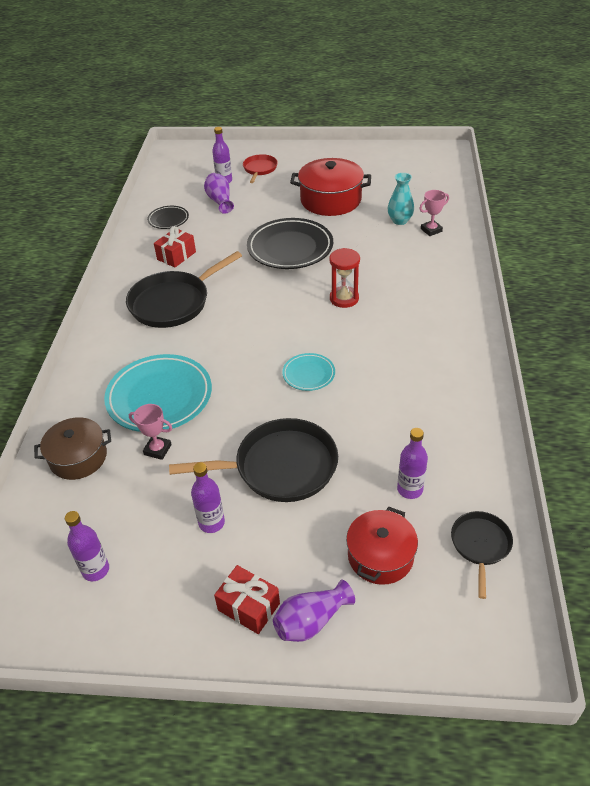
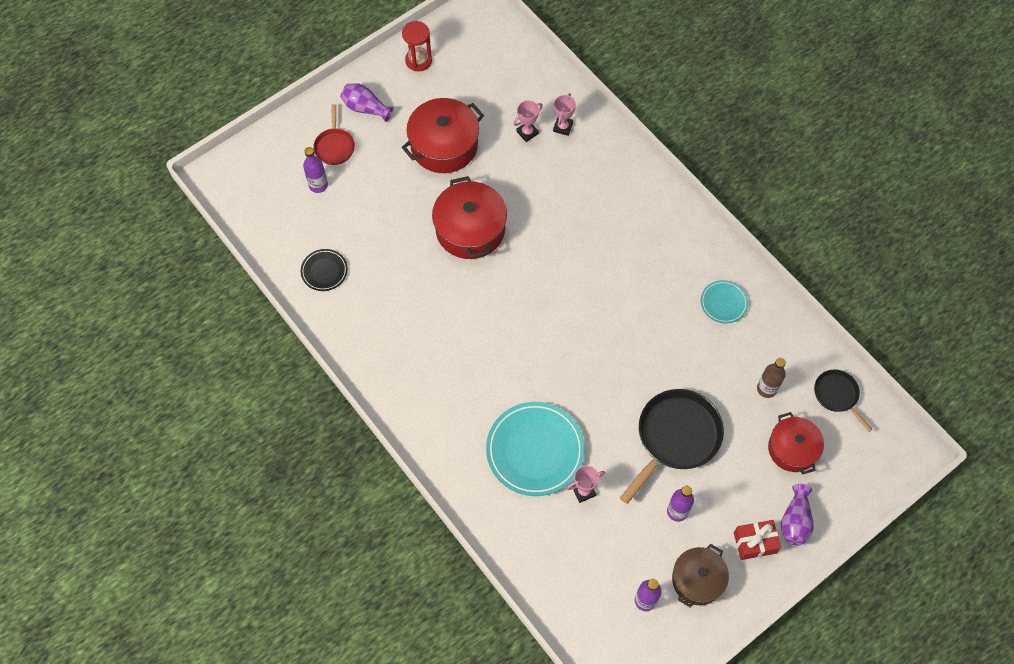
camera: 45 degrees left, 20 degrees up
brown pot [34,417,111,480] -> brown pot moved to [672,544,729,608]
black pan [126,251,242,328] -> none
red gift [154,226,196,268] -> none
purple vase [204,173,234,214] -> purple vase moved to [341,83,393,122]
red pan [243,154,278,183] -> red pan turned 150 degrees counterclockwise [313,104,355,165]
black plate [247,218,333,269] -> red pot [432,176,507,259]
turquoise plate [282,353,335,391] -> turquoise plate moved to [701,280,748,323]
red hourglass [329,248,360,308] -> red hourglass moved to [402,21,432,71]
turquoise vase [388,173,414,225] -> pink trophy [513,100,543,142]
purple bottle [397,428,428,499] -> brown bottle [757,358,786,398]

